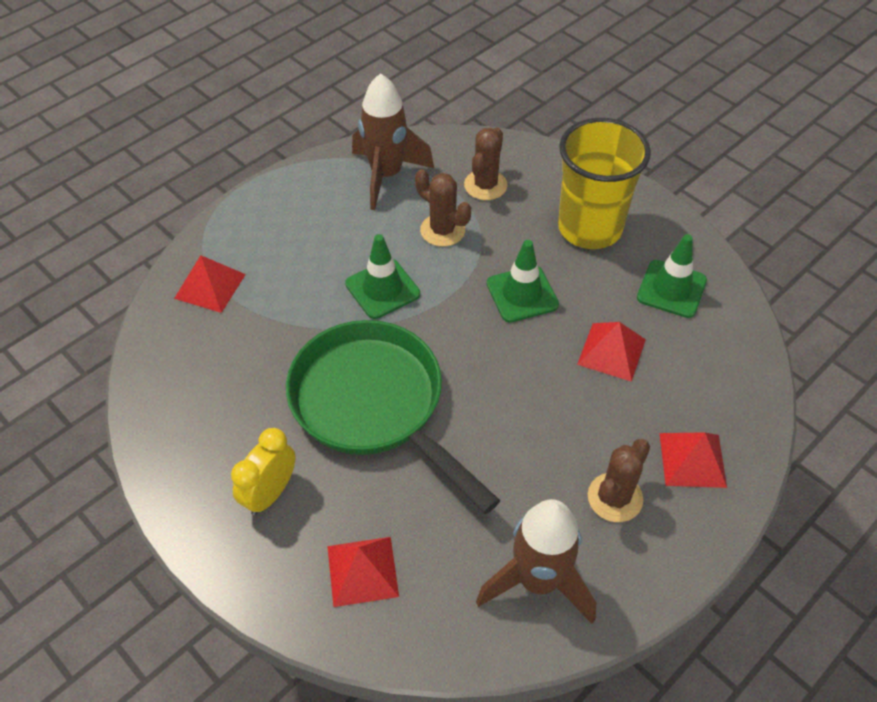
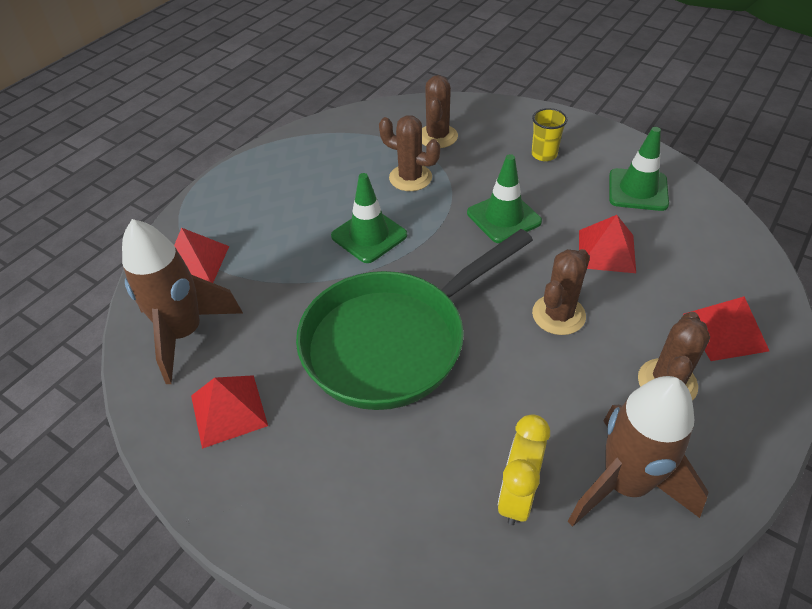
camera: 10 degrees left, 5 degrees down
yellow clock [231,428,296,515] -> yellow clock moved to [498,414,550,525]
green pan [286,320,500,514] -> green pan turned 75 degrees counterclockwise [296,229,533,410]
red pyramid [327,537,399,607] -> red pyramid moved to [191,375,268,449]
brown rocket [352,73,434,210] -> brown rocket moved to [122,219,243,384]
yellow cup [558,118,651,249] -> yellow cup [531,108,568,161], size x0.43
none -> brown cactus [532,249,590,335]

